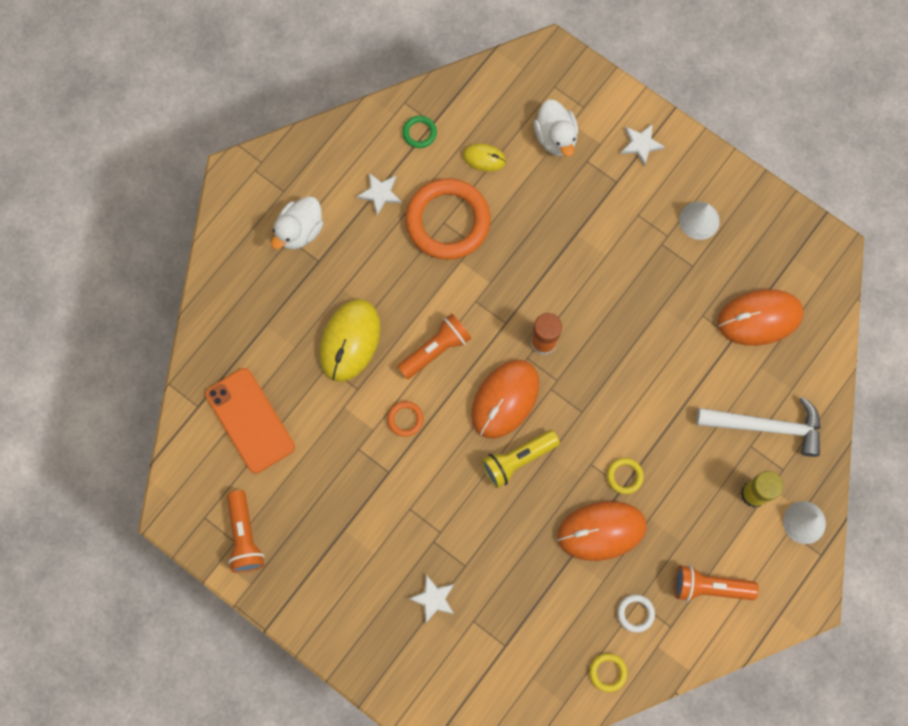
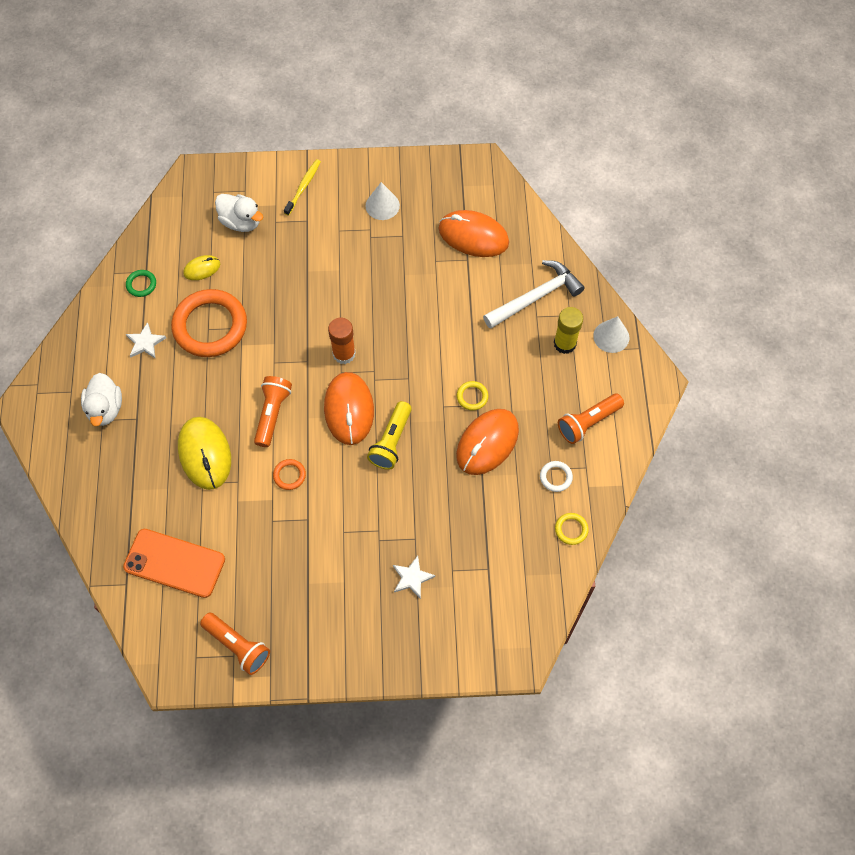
camera: 40 degrees left, 10 degrees down
white star [620,124,665,166] -> yellow toothbrush [284,159,321,216]
orange mouse [717,289,804,346] -> orange mouse turned 75 degrees clockwise [439,210,509,257]

